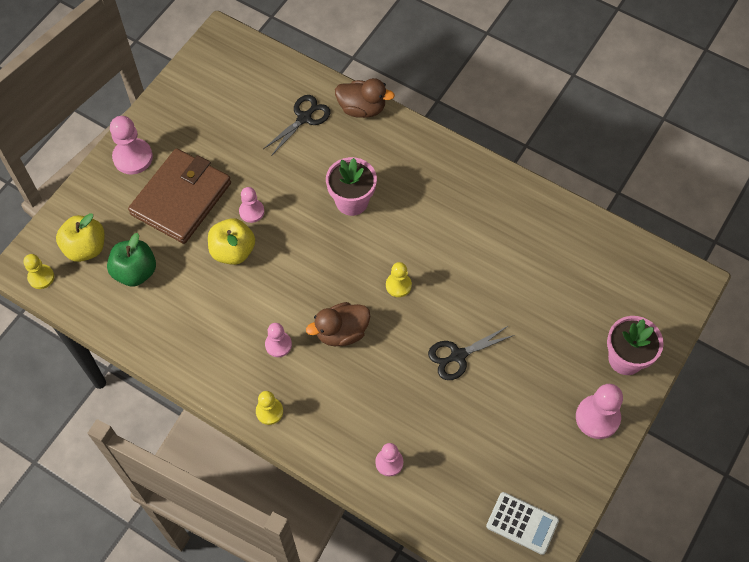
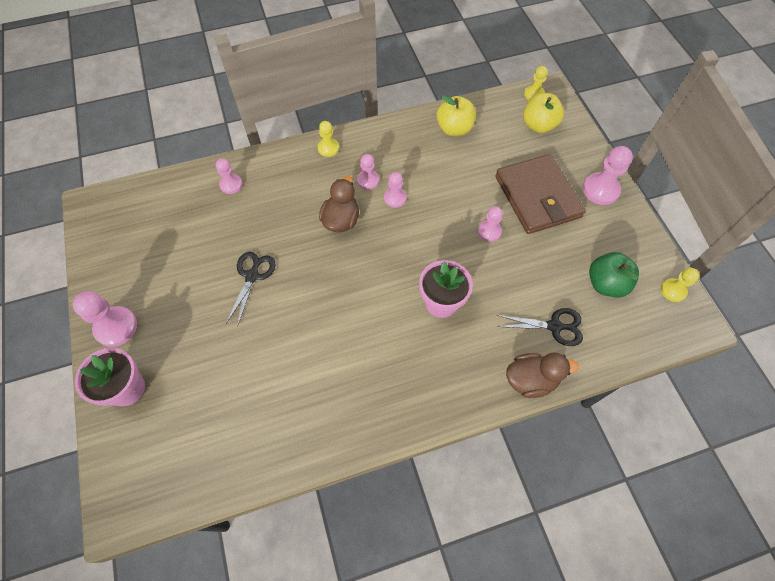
camera: 130 degrees right, 0 degrees up
green apple [107,233,156,286] -> green apple moved to [589,252,639,298]
yellow apple [208,218,255,265] -> yellow apple moved to [436,95,476,136]
black scissors [263,95,331,156] -> black scissors turned 75 degrees counterclockwise [497,308,583,346]
brown duck [335,78,395,118] -> brown duck turned 150 degrees counterclockwise [506,353,579,398]
yellow pawn [386,262,412,297] -> yellow pawn moved to [661,268,699,302]
white calculator [486,492,559,555] -> none
none -> pink pawn [384,172,407,208]

